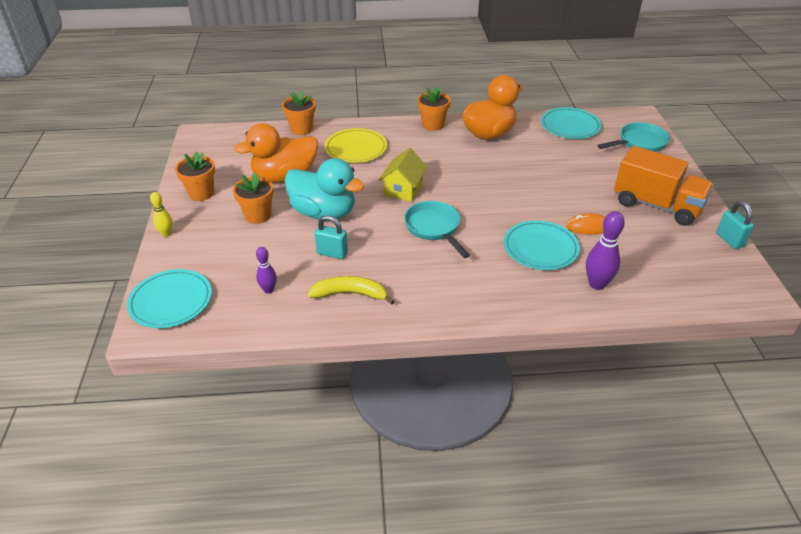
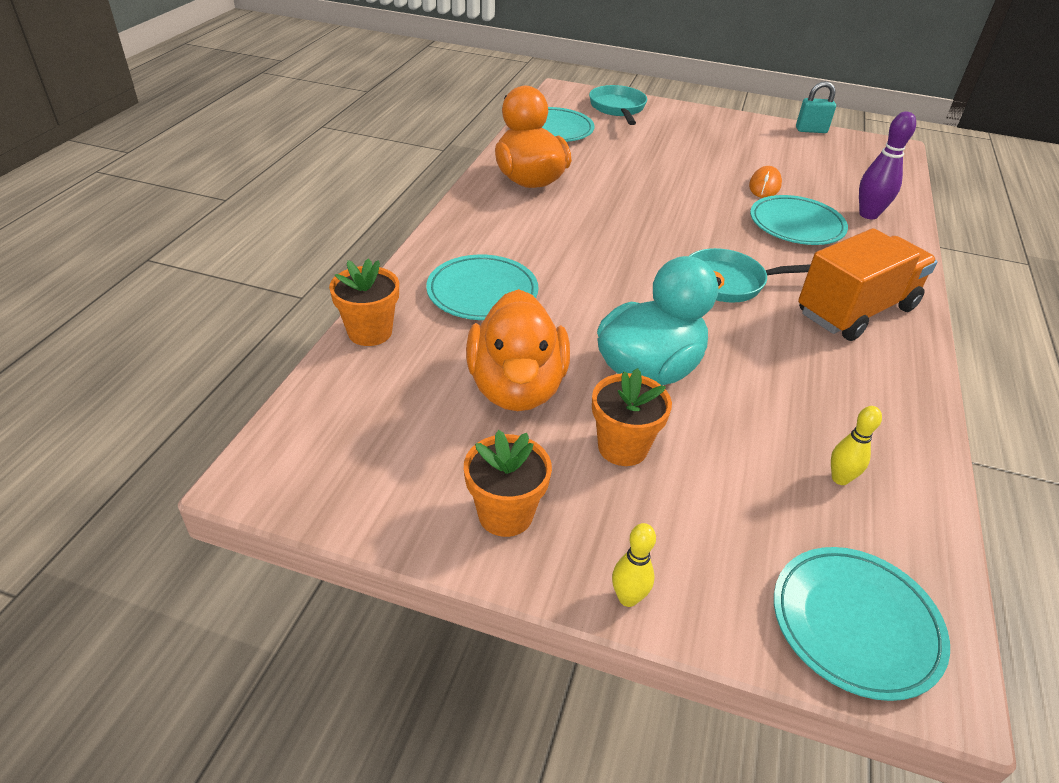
camera: 70 degrees left, 0 degrees up
purple bowling pin [256,247,277,294] -> yellow bowling pin [831,406,882,485]
yellow banana [308,276,395,305] -> none
turquoise padlock [314,215,348,259] -> none
yellow plate [324,128,387,163] -> turquoise plate [426,255,538,320]
yellow house [379,148,428,202] -> none
orange flower pot [418,87,451,131] -> none
orange truck [614,146,714,226] -> orange truck moved to [798,228,937,341]

